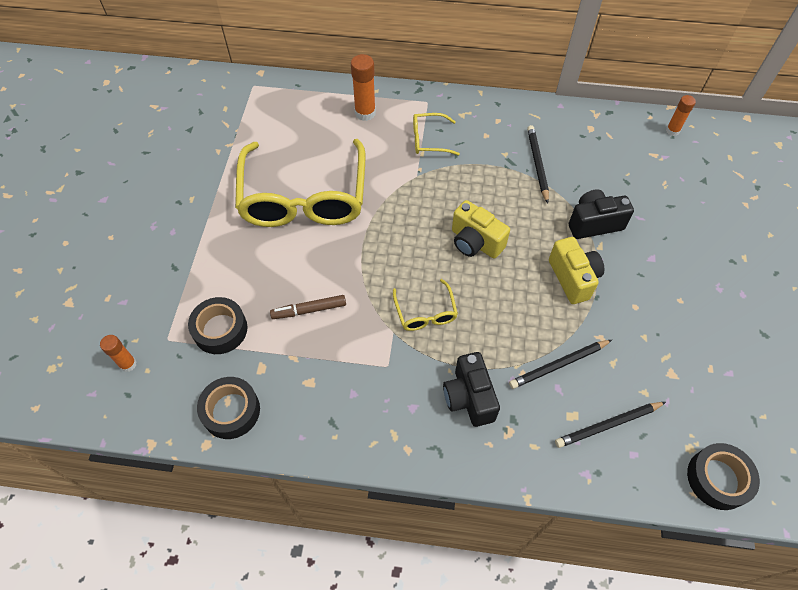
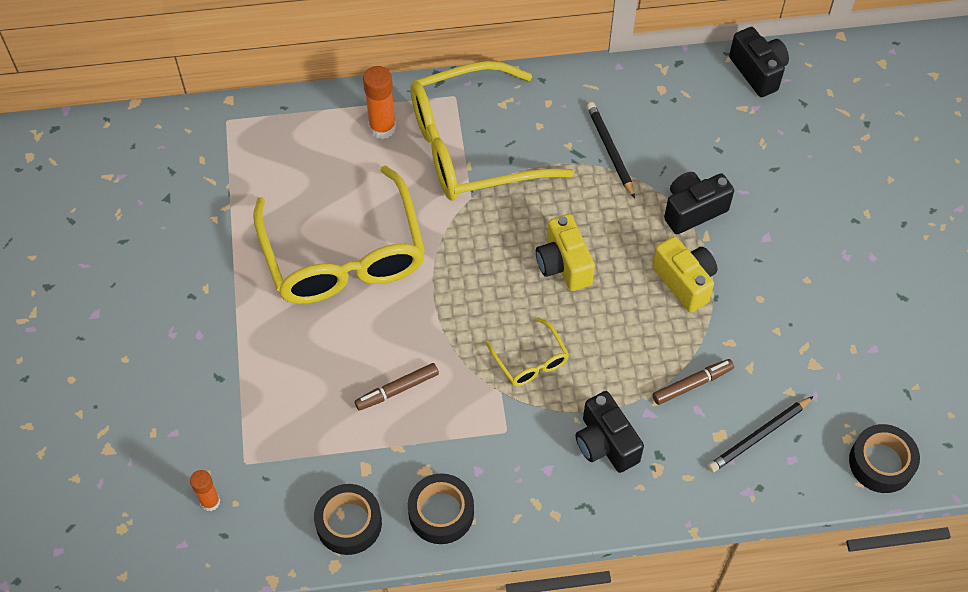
camera: 15 degrees left, 0 degrees up
black tape [188,297,247,354] -> black tape moved to [408,473,474,544]
yellow glasses [413,113,460,155] -> yellow glasses [410,61,574,201], size x2.36
yellow camera [452,200,510,259] -> yellow camera turned 45 degrees clockwise [536,214,595,291]
black pencil [509,340,612,389] -> brown marker [652,359,734,405]
orange glue stick [666,95,696,136] -> black camera [729,27,789,97]

